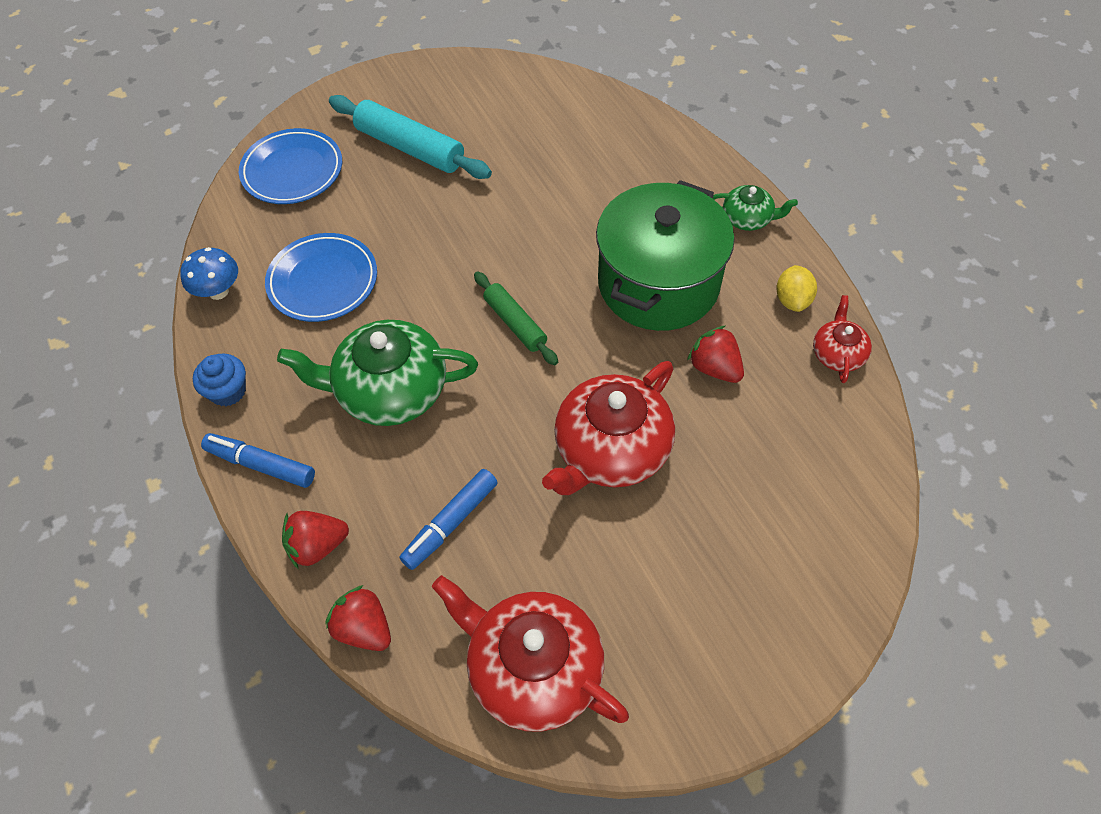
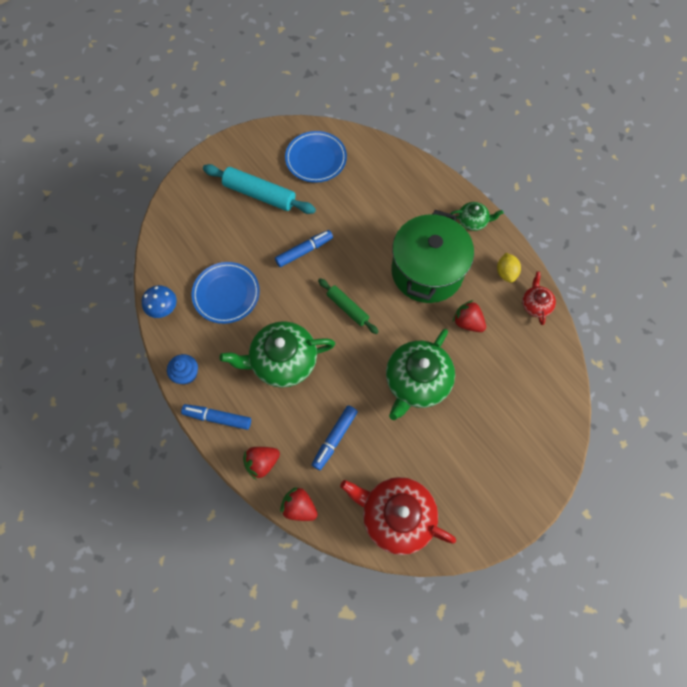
camera: 10 degrees left, 10 degrees up
blue plate [239,128,342,204] -> blue plate moved to [285,131,347,183]
red teapot [542,361,675,495] -> green teapot [386,329,455,420]
none -> blue marker [275,230,333,267]

